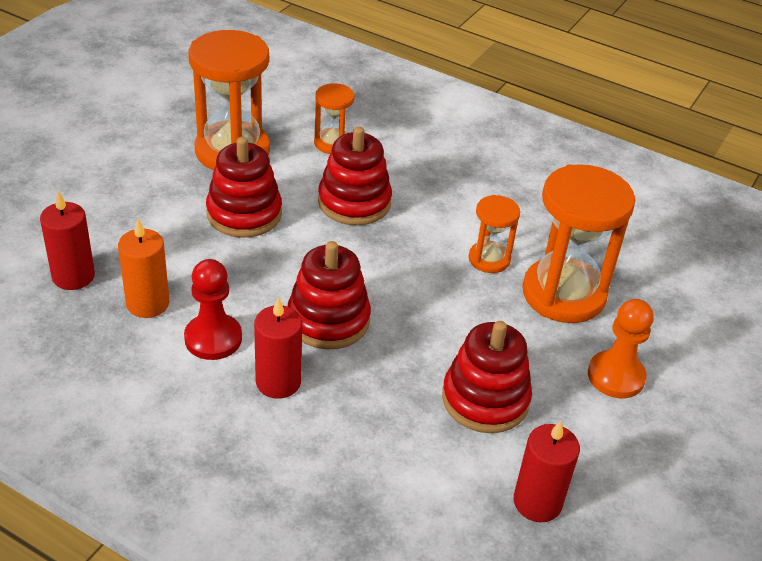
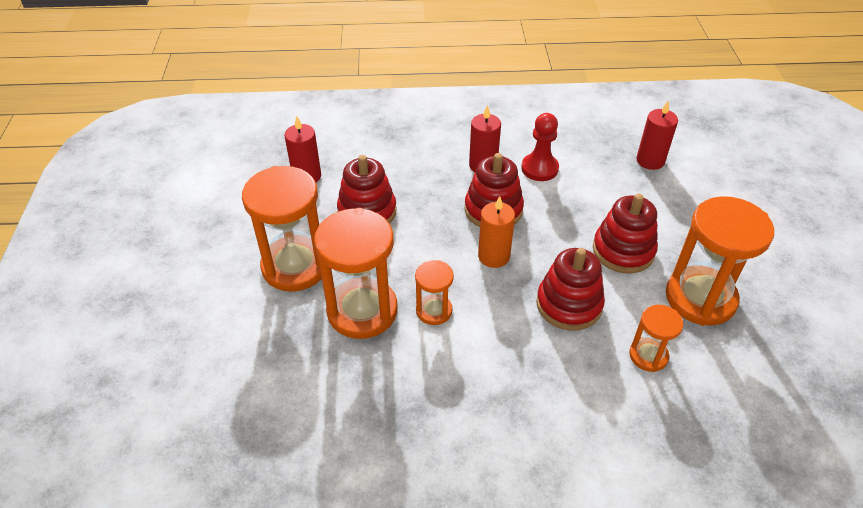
camera: 150 degrees right, 5 degrees up
orange candle [118,219,169,318] -> orange candle moved to [478,196,515,268]
orange pawn [588,299,654,398] -> orange hourglass [242,166,322,292]

